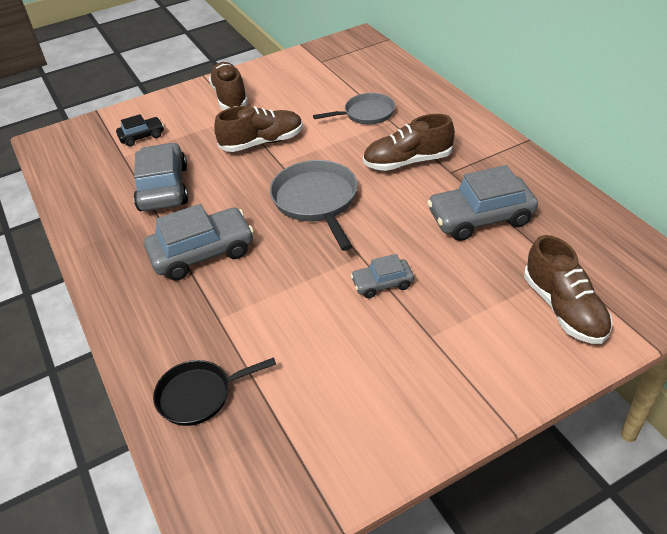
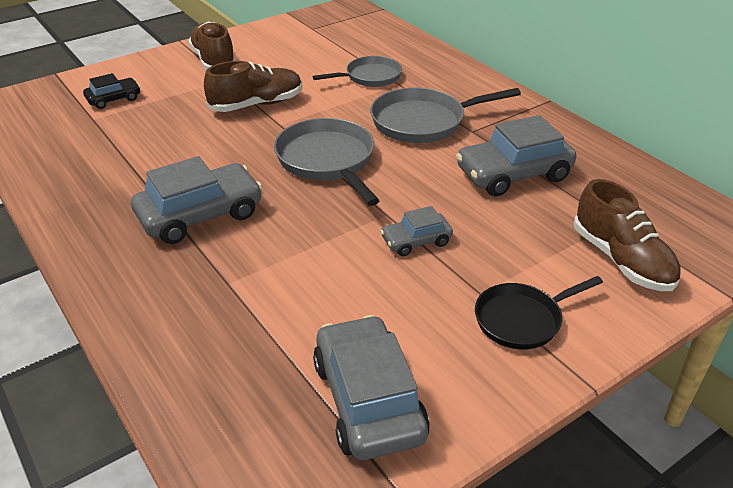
camera: 10 degrees left, 5 degrees down
grey car [134,143,188,211] -> grey car moved to [313,315,430,460]
black pan [153,357,276,426] -> black pan moved to [475,276,603,350]
brown shoe [363,114,455,171] -> grey pan [370,88,521,143]

